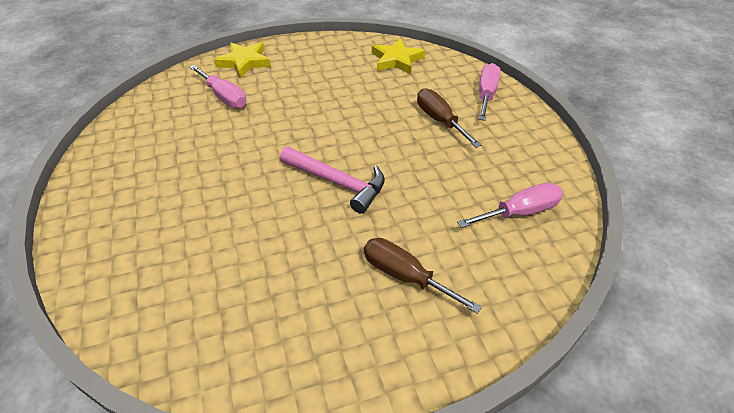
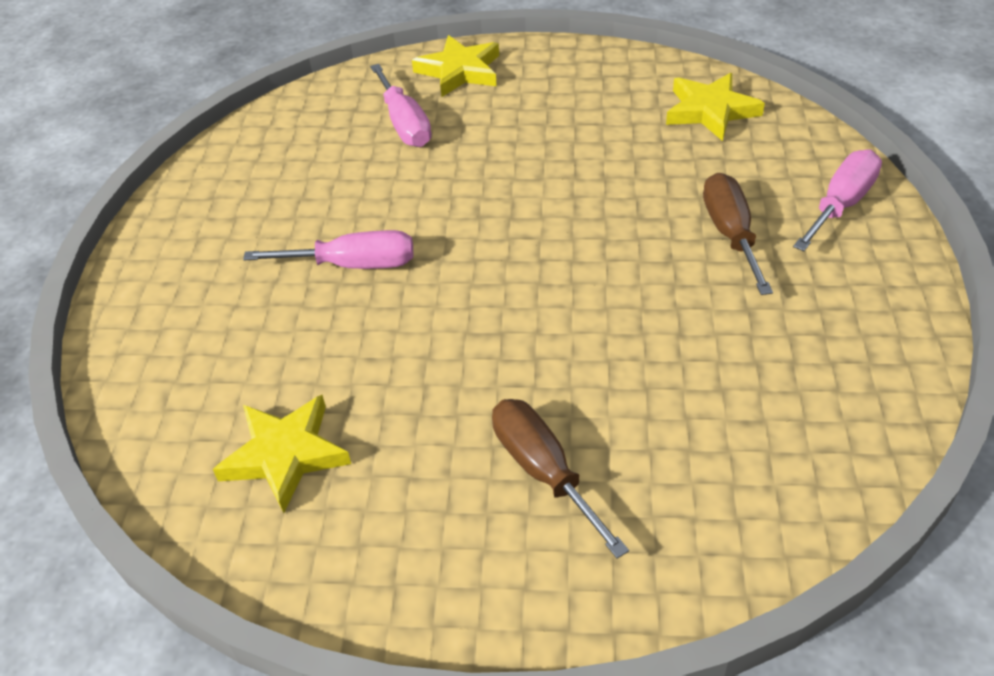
camera: 25 degrees right, 0 degrees up
pink hammer [280,147,385,214] -> none
pink screwdriver [457,183,563,228] -> pink screwdriver moved to [243,230,413,269]
none -> yellow star [213,395,351,513]

